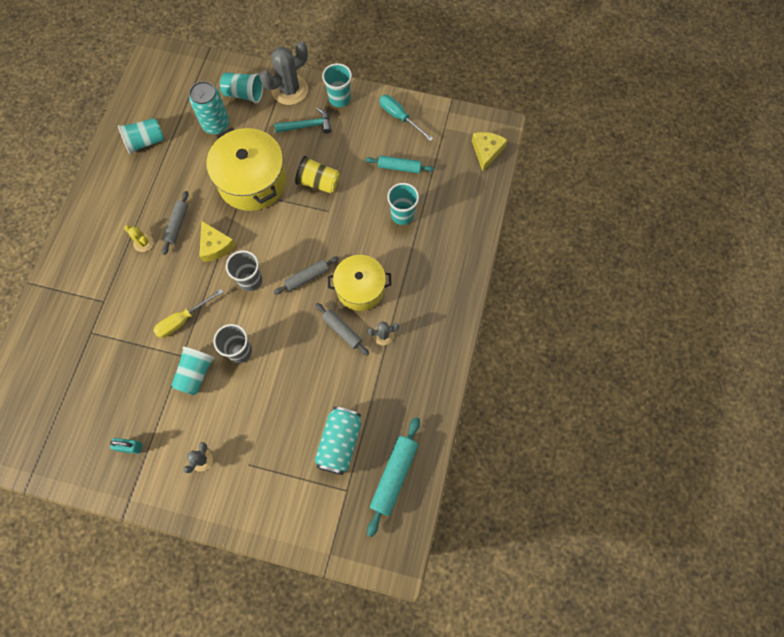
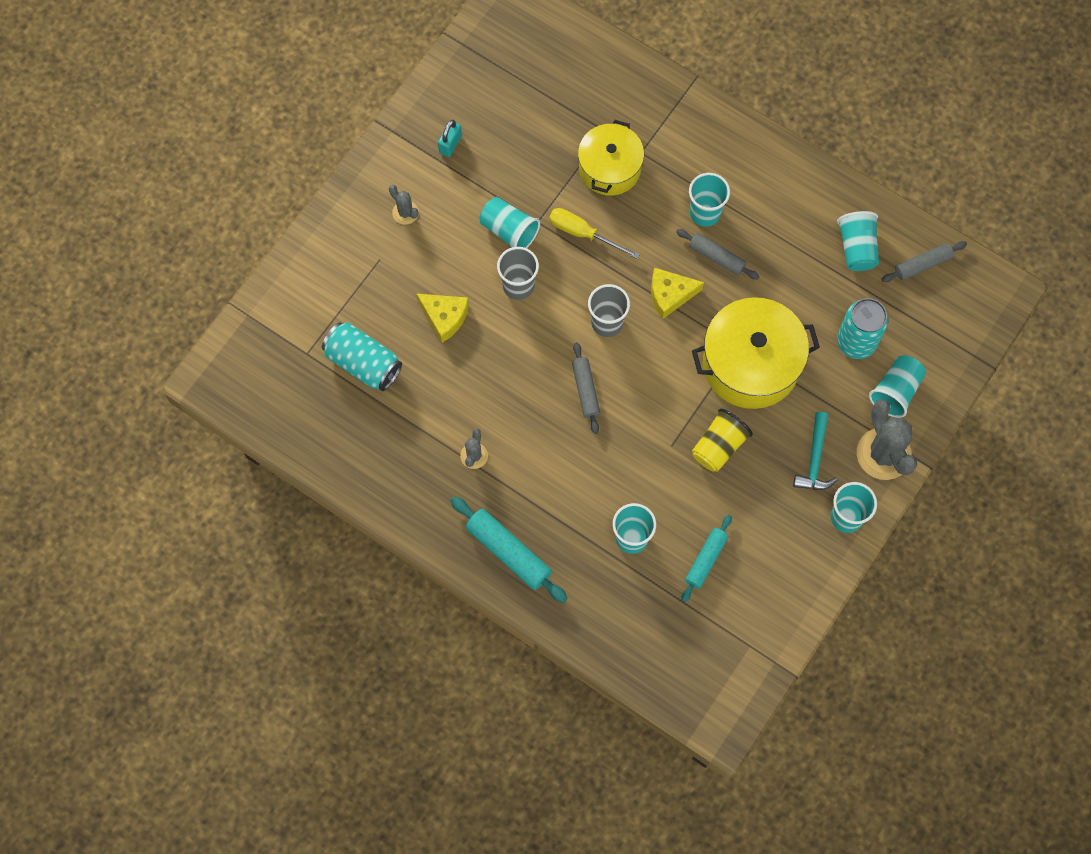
camera: 110 degrees right, 0 degrees up
yellow cactus [124,225,154,252] -> turquoise cup [689,173,730,227]
yellow screwdriver [153,289,223,338] -> yellow screwdriver turned 45 degrees counterclockwise [549,208,640,259]
grey rolling pin [315,303,369,356] -> grey rolling pin moved to [882,241,967,282]
yellow pot [328,255,392,311] -> yellow pot moved to [578,120,644,196]
turquoise rolling pin [367,417,420,537] -> turquoise rolling pin moved to [450,496,568,603]
turquoise screwdriver [379,95,433,141] -> none
yellow cheese [472,132,507,172] -> yellow cheese moved to [416,294,469,343]

